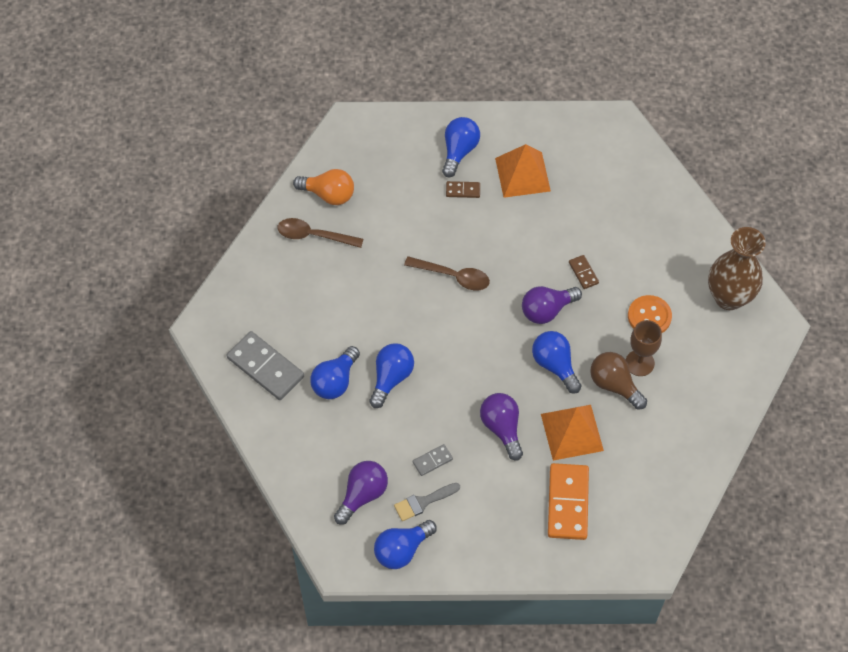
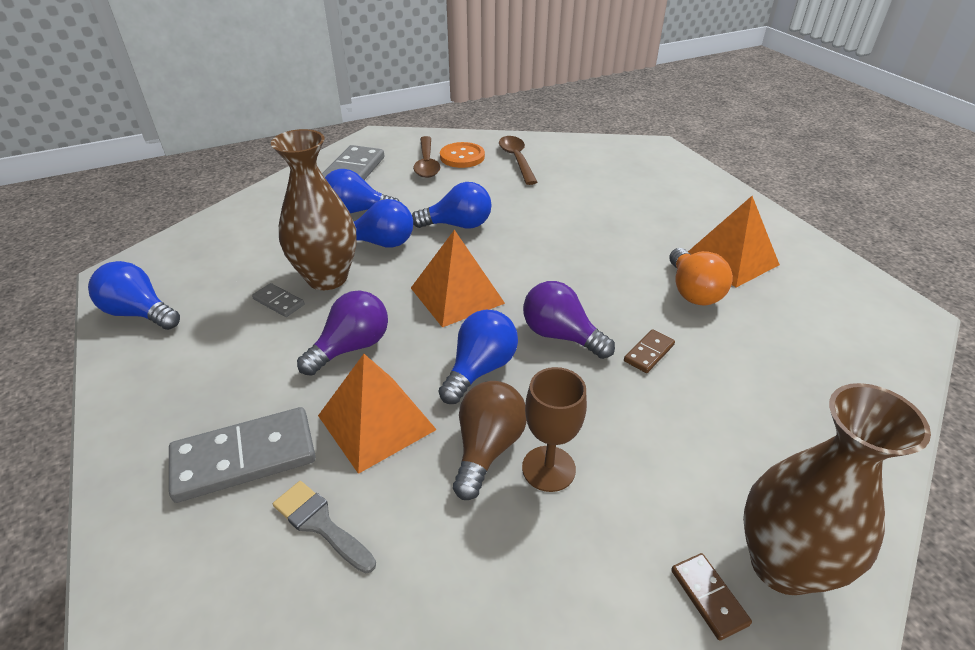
camera: 65 degrees right, 20 degrees down
orange light bulb [293,169,354,205] -> orange light bulb moved to [669,248,733,305]
purple light bulb [334,461,388,525] -> none
grey brush [394,483,460,521] -> grey brush moved to [273,481,376,574]
brown spoon [404,256,490,290] -> brown spoon moved to [413,136,440,178]
blue light bulb [442,117,480,177] -> blue light bulb moved to [412,182,492,229]
brown domino [446,181,480,198] -> brown domino moved to [671,553,752,641]
orange domino [548,463,589,540] -> grey domino [169,407,316,503]
orange button [628,295,672,333] -> orange button moved to [440,142,485,168]
none -> brown vase [271,129,357,290]
none -> orange pyramid [411,230,505,328]

